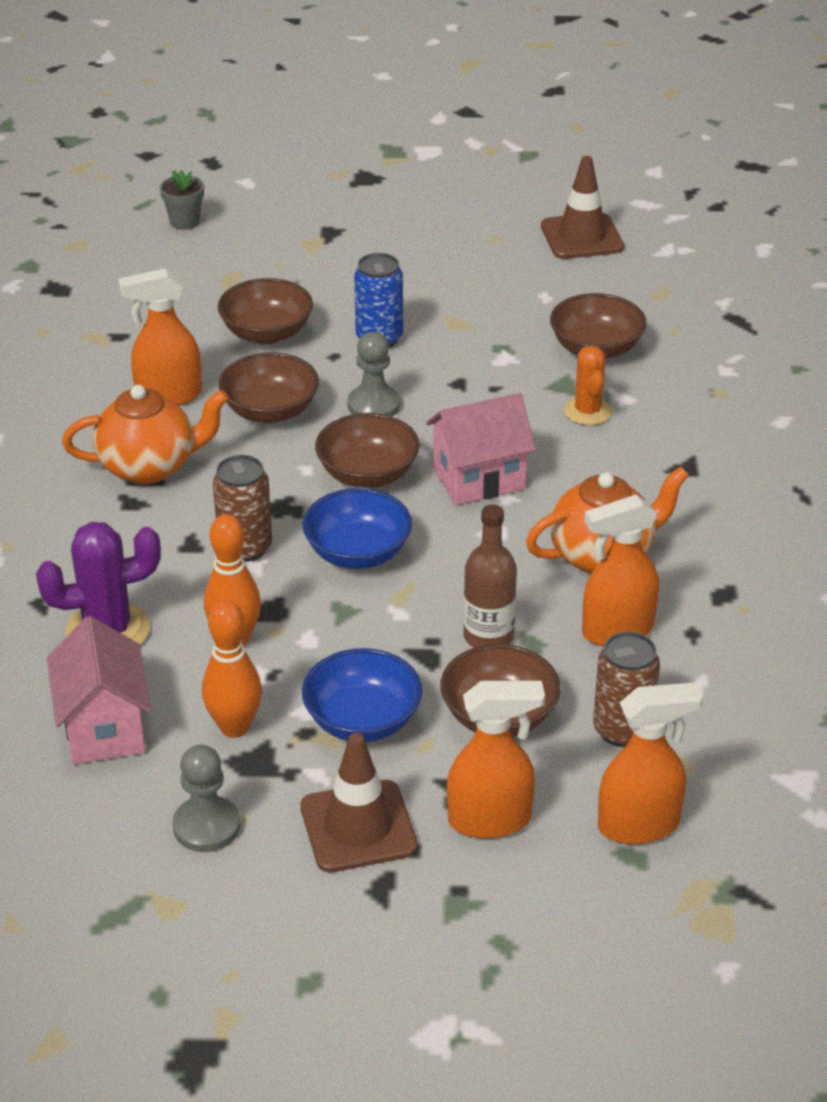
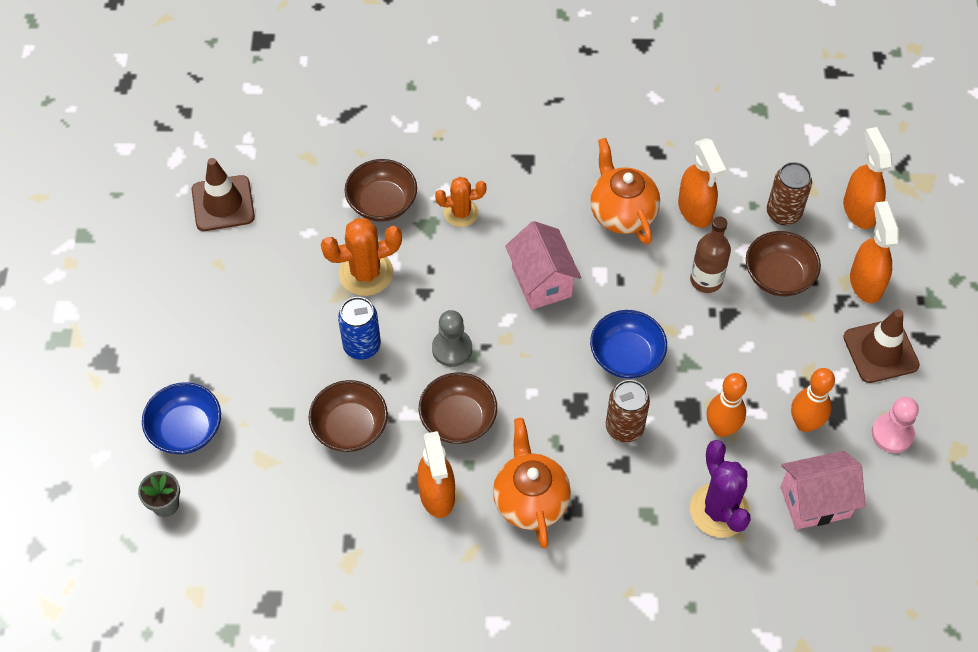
camera: 90 degrees left, 20 degrees up
grey pawn [173,745,240,852] -> pink pawn [872,397,919,453]
blue bowl [302,648,422,742] -> blue bowl moved to [142,382,221,454]
brown bowl [315,413,420,488] -> none
none -> orange cactus [321,218,402,296]

